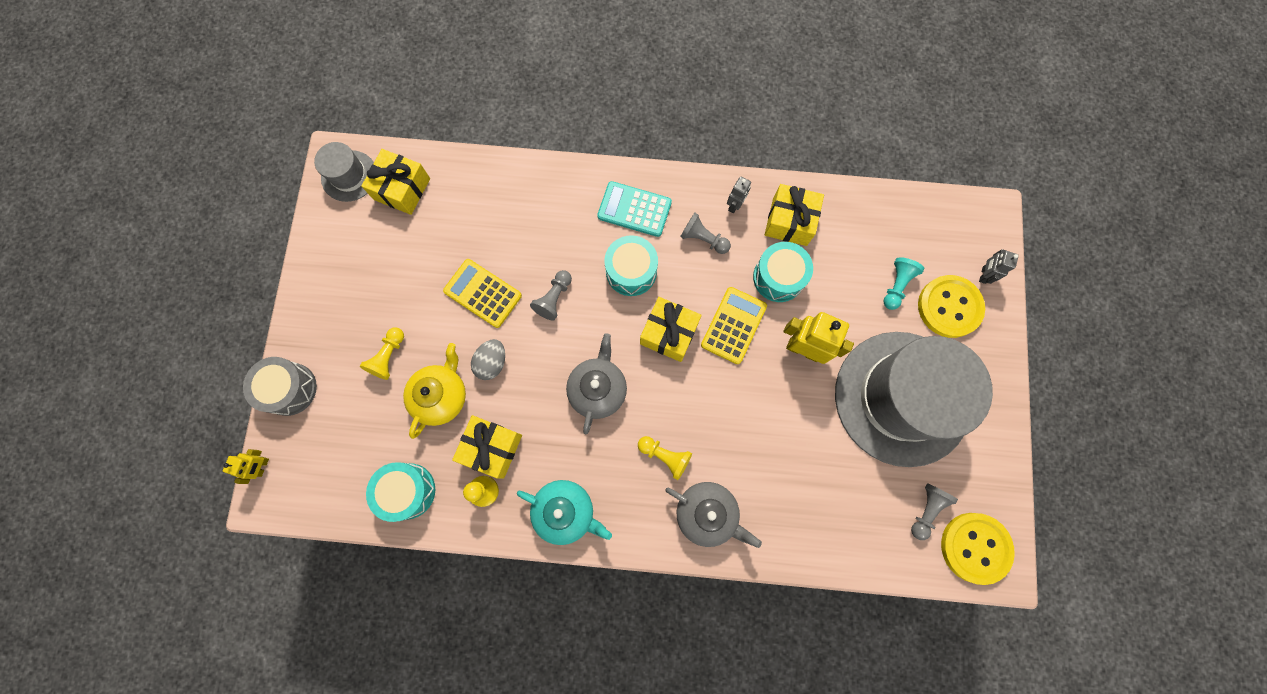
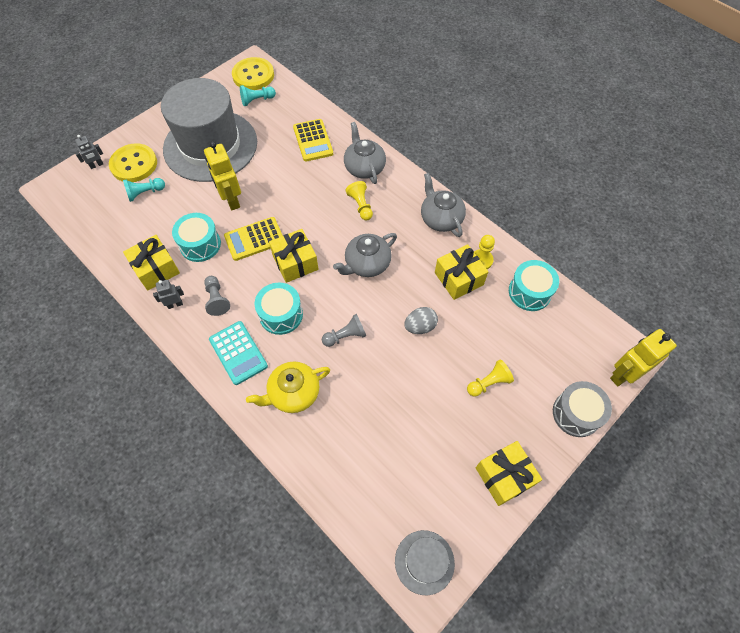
camera: 140 degrees left, 15 degrees down
yellow robot [223,449,269,484] -> yellow robot [610,329,677,386], size x1.88
yellow gift [361,149,430,215] -> yellow gift moved to [476,441,542,506]
yellow teapot [403,343,466,439] -> yellow teapot moved to [246,361,330,413]
yellow calculator [443,259,522,328] -> yellow calculator moved to [293,119,333,162]
turquoise teapot [517,480,612,545] -> grey teapot [421,173,466,237]
grey pawn [911,483,958,540] -> turquoise pawn [240,85,276,106]

